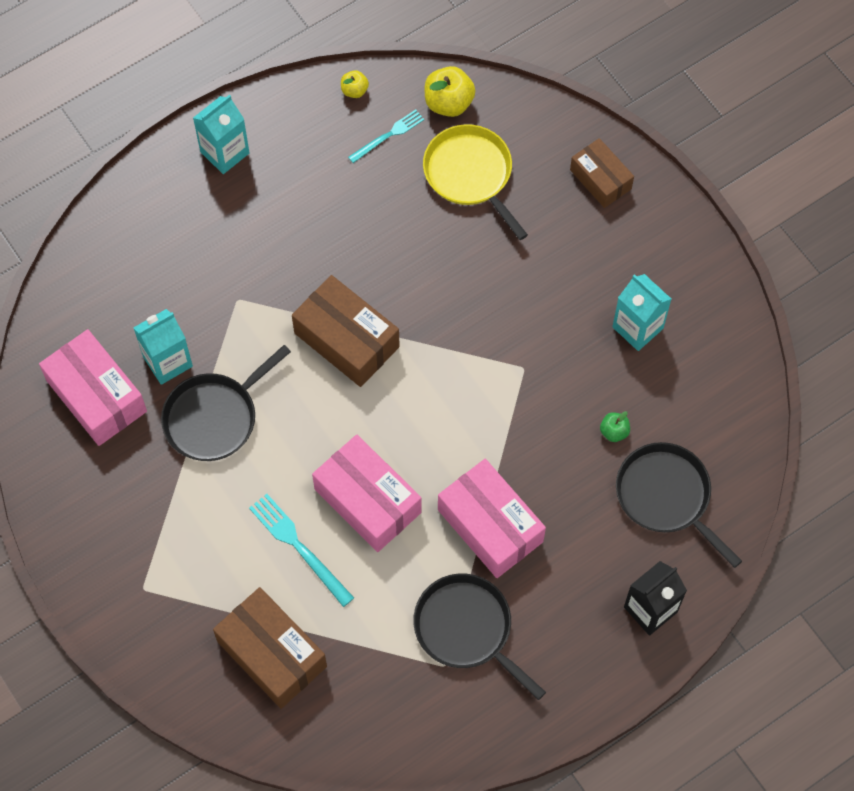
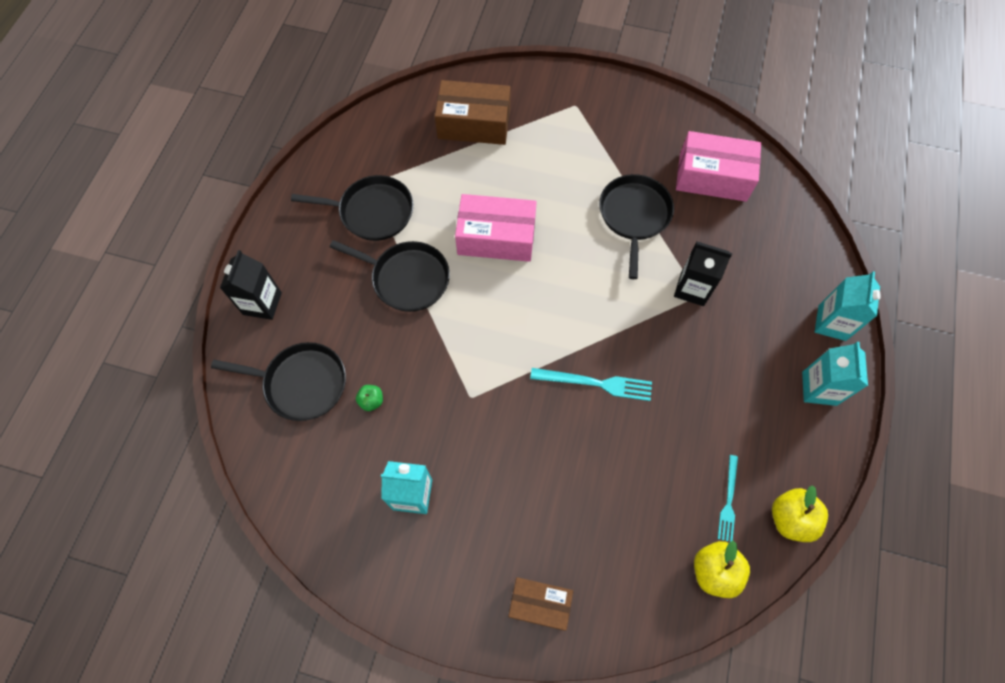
camera: 140 degrees right, 0 degrees up
turquoise carton [133,309,193,385] -> turquoise carton moved to [815,271,881,341]
turquoise fork [249,494,354,607] -> turquoise fork moved to [530,368,652,401]
brown box [292,275,400,387] -> none
yellow apple [341,70,369,98] -> yellow apple [772,485,828,542], size x1.80
yellow pan [423,124,528,240] -> none
pink box [438,459,546,578] -> black pan [330,240,450,312]
none -> black carton [674,241,732,306]

